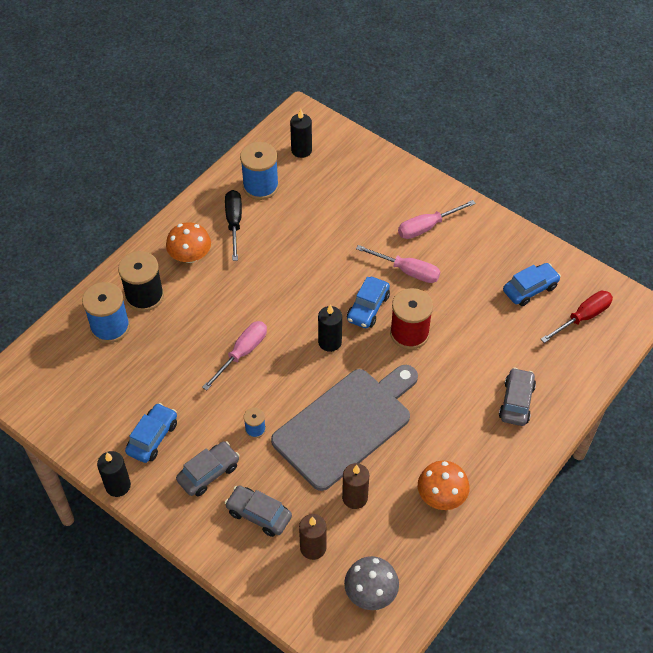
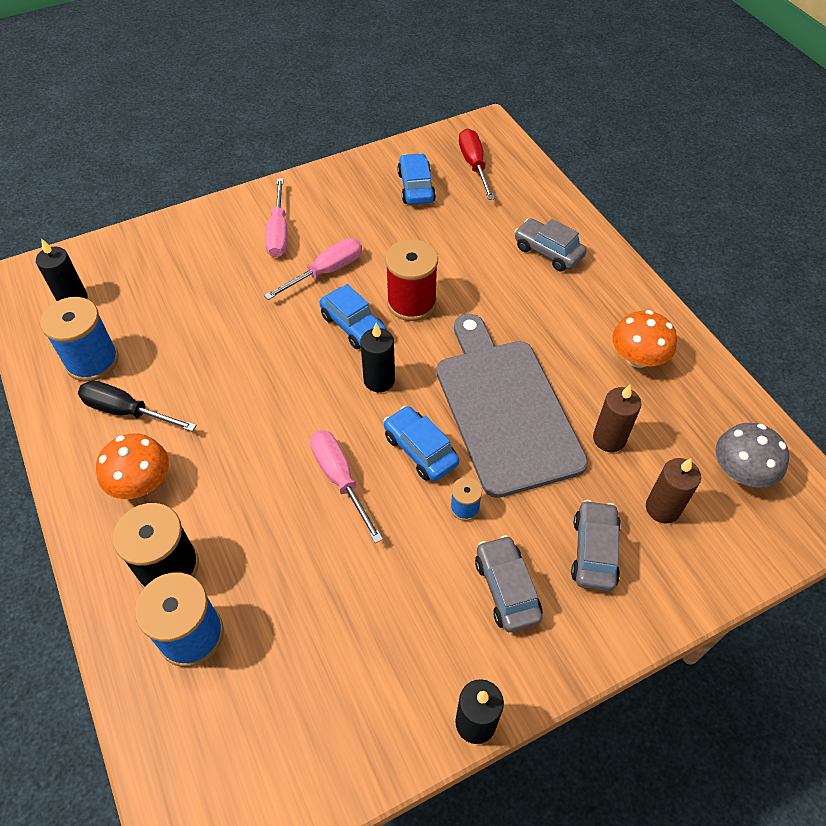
camera: 65 degrees left, 0 degrees up
blue car [125,403,177,463] -> blue car moved to [383,406,459,481]
grey car [225,485,292,537] -> grey car turned 135 degrees clockwise [571,500,621,591]

